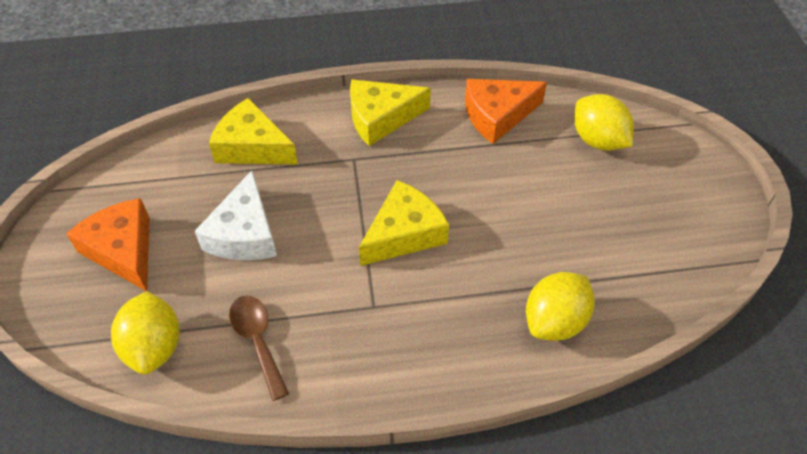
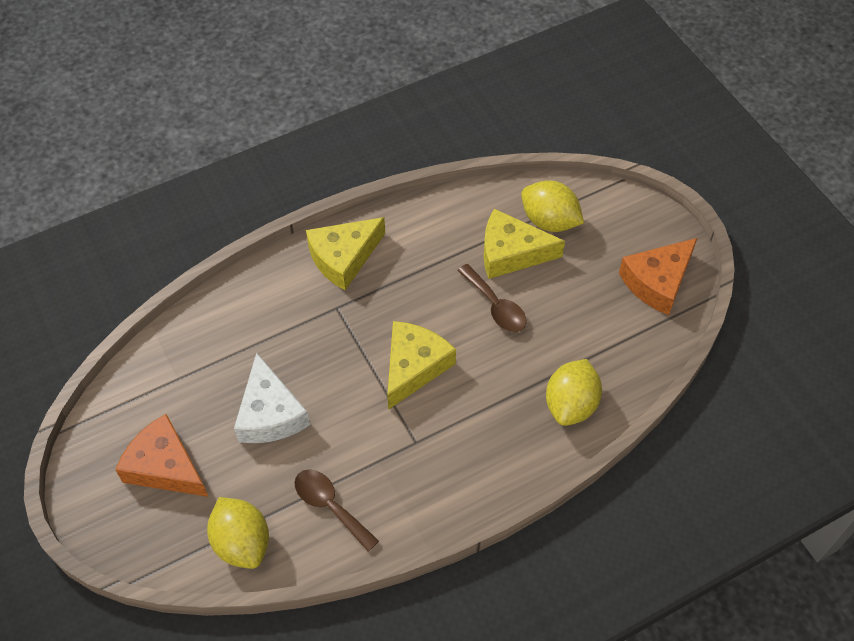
camera: 20 degrees left, 5 degrees up
yellow cheese [209,98,298,164] -> yellow cheese moved to [483,209,565,279]
orange cheese [465,79,547,144] -> orange cheese moved to [619,238,697,315]
none -> brown spoon [457,264,527,332]

